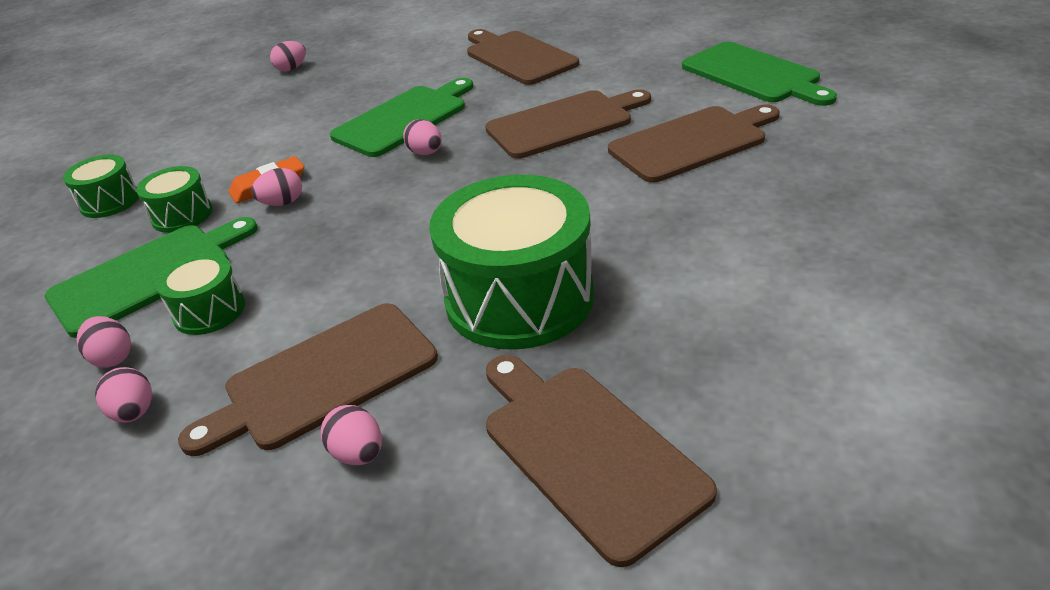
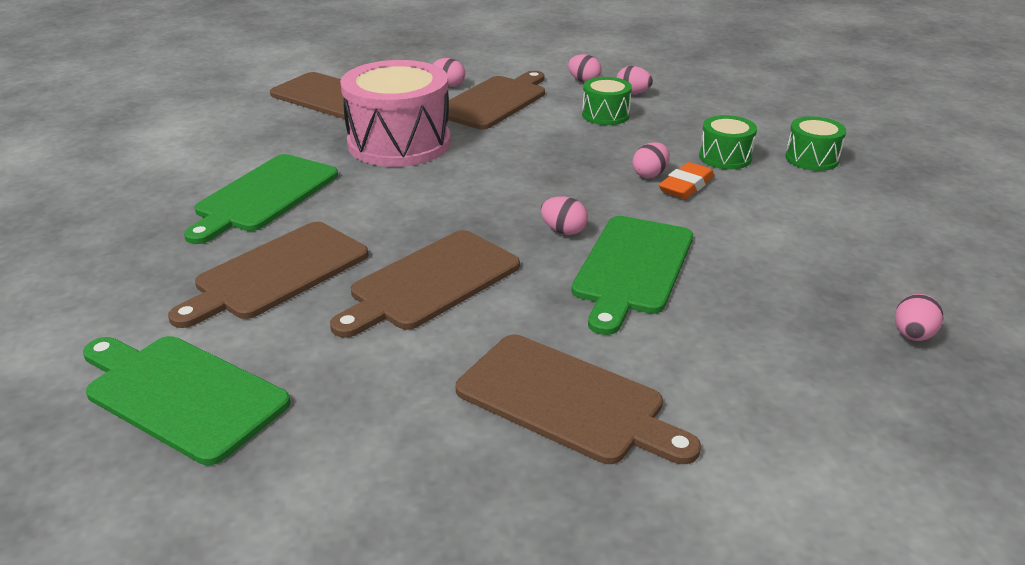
camera: 155 degrees right, 5 degrees down
green cutting board [44,217,258,338] -> green cutting board moved to [184,154,338,244]
green drum [429,175,594,350] -> pink drum [340,60,451,167]

